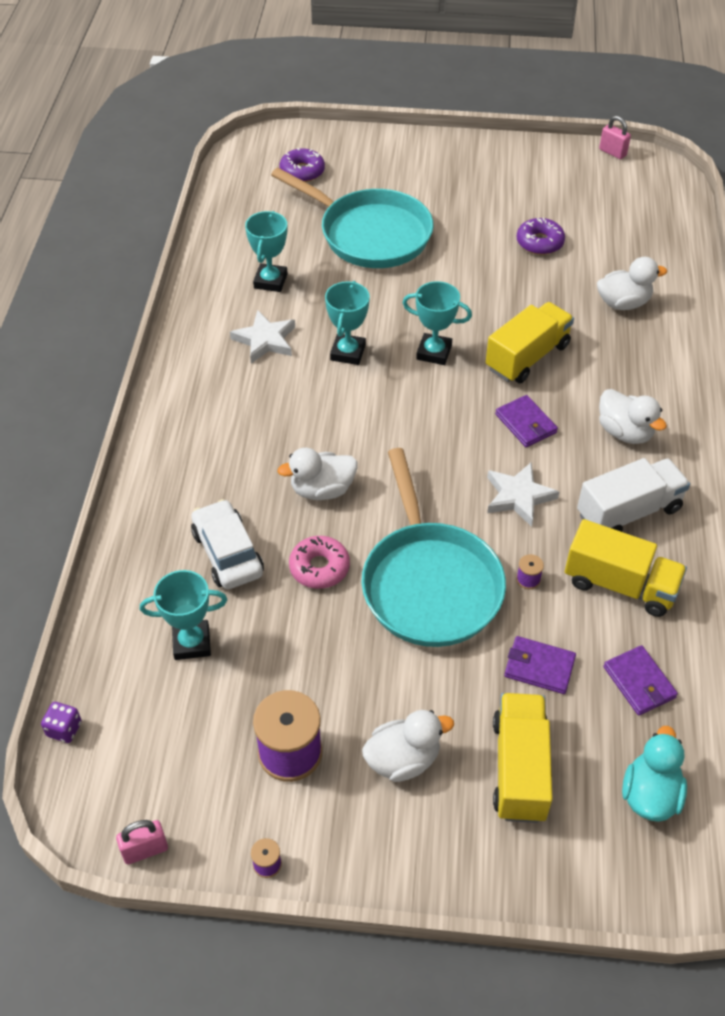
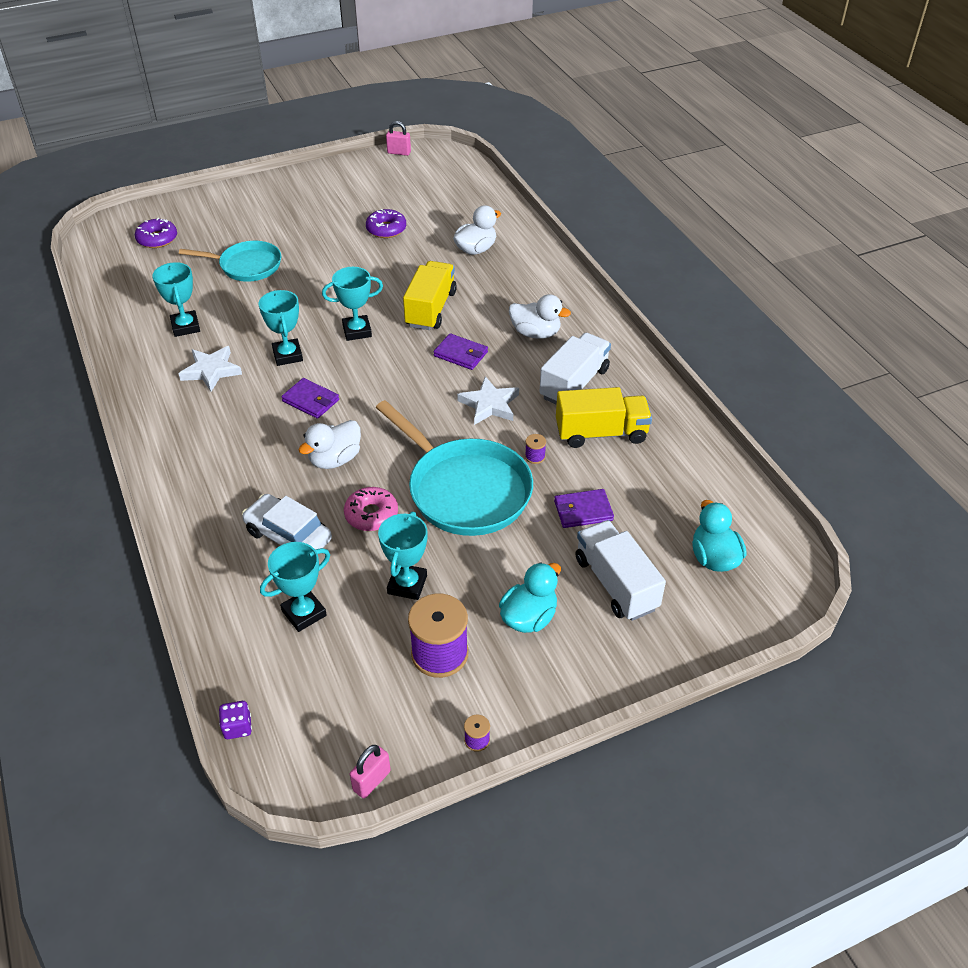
camera: 30 degrees left, 5 degrees down
turquoise pan [271,168,434,268] -> turquoise pan [179,241,281,282], size x0.63
white duck [362,710,454,782] -> turquoise duck [499,562,561,633]
yellow truck [493,693,553,823] -> white truck [575,520,666,621]
purple wallet [603,645,678,715] -> purple wallet moved to [281,378,339,419]
none -> turquoise trophy [378,512,427,600]

